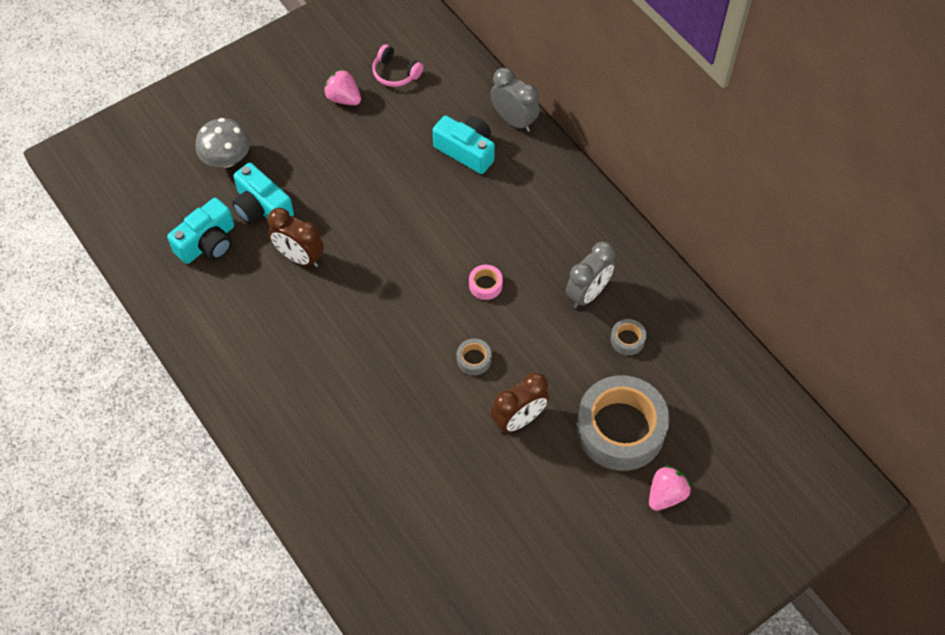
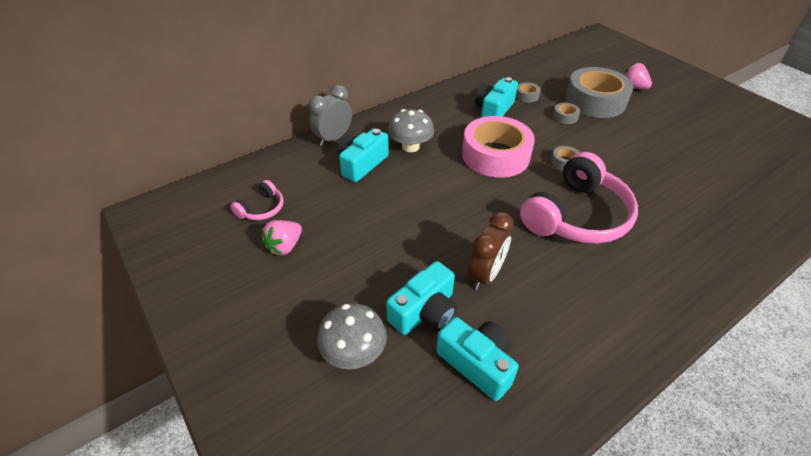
camera: 90 degrees left, 15 degrees down
pink tape [469,265,503,300] -> pink tape [462,116,535,178], size x2.49
brown clock [491,372,549,433] -> none
grey clock [566,241,615,308] -> turquoise camera [475,77,518,118]
none -> grey mushroom [388,109,434,152]
none -> pink headphones [520,152,638,244]
none -> grey tape [553,103,580,124]

